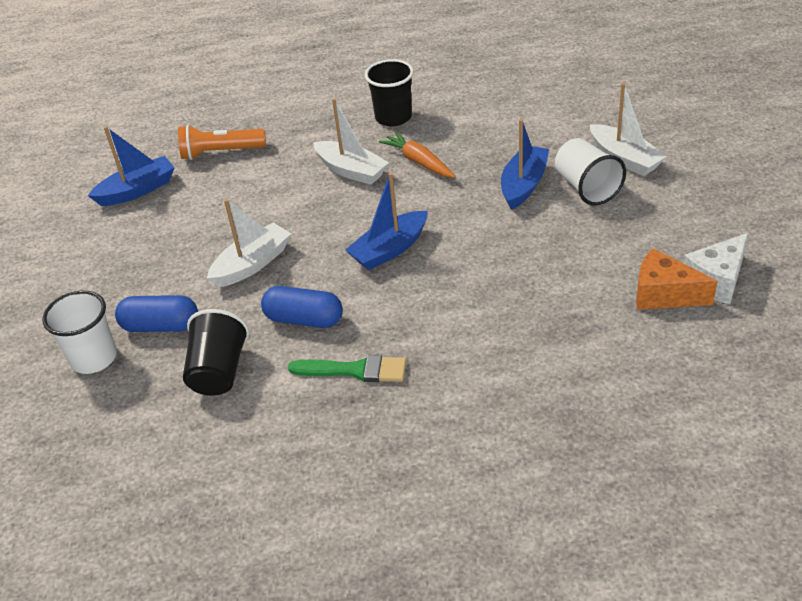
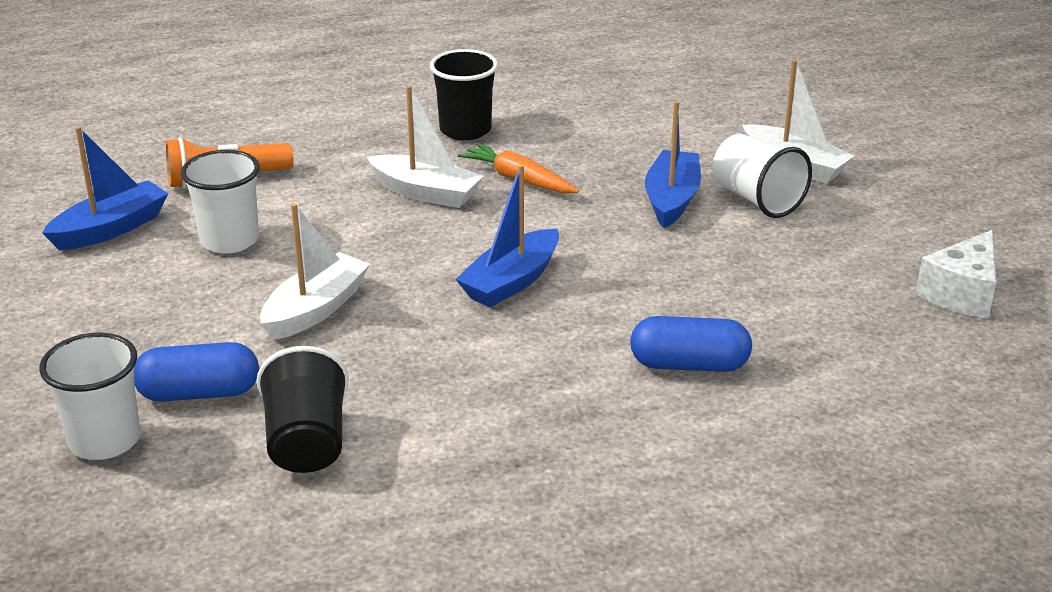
camera: 15 degrees left, 10 degrees down
blue capsule [261,286,343,328] -> blue capsule moved to [630,316,752,372]
green brush [288,355,406,382] -> none
orange cheese [636,249,718,310] -> none
none -> white cup [181,150,260,254]

